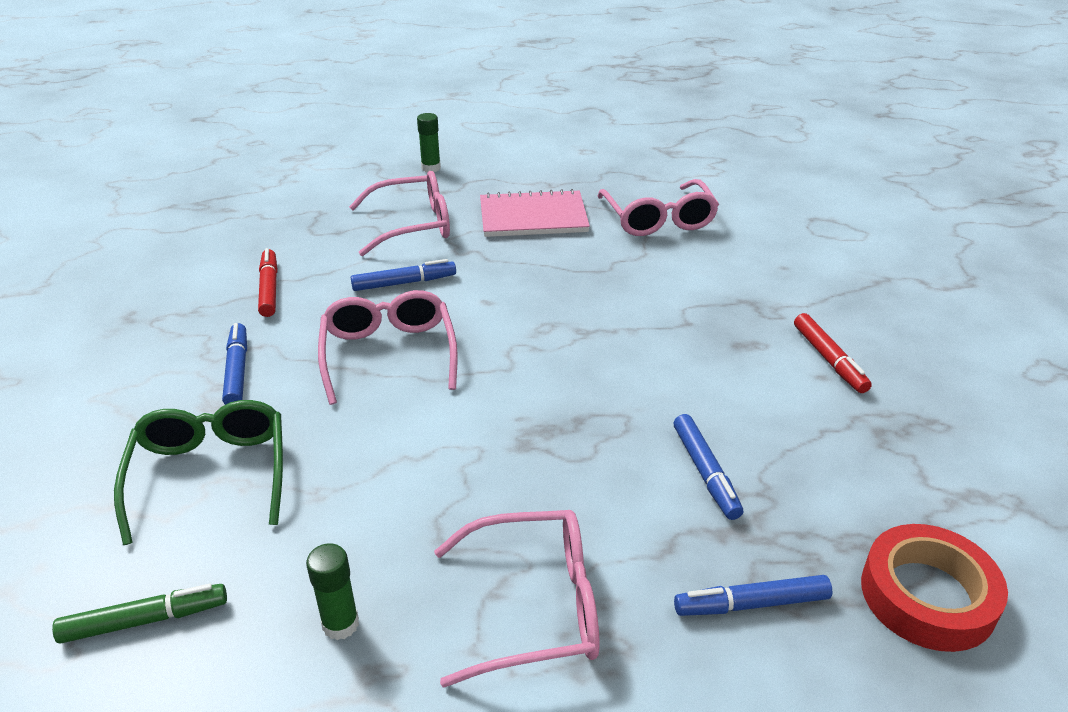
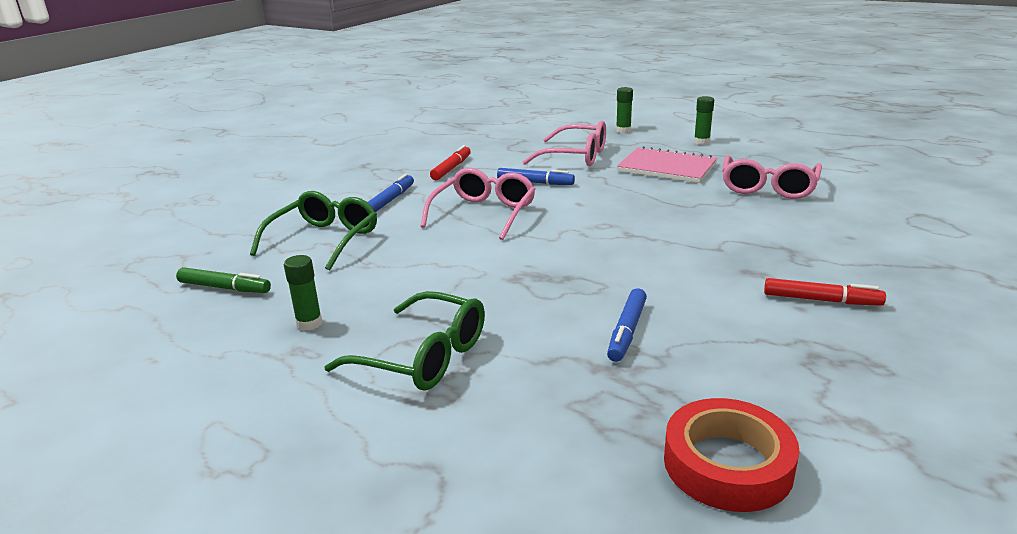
camera: 35 degrees right, 10 degrees down
pink glasses [434,510,600,688] -> green glasses [324,291,485,391]
blue marker [674,575,832,616] -> none
red marker [794,313,872,393] -> red marker turned 90 degrees counterclockwise [764,278,886,306]
none -> green glue stick [694,96,714,145]

